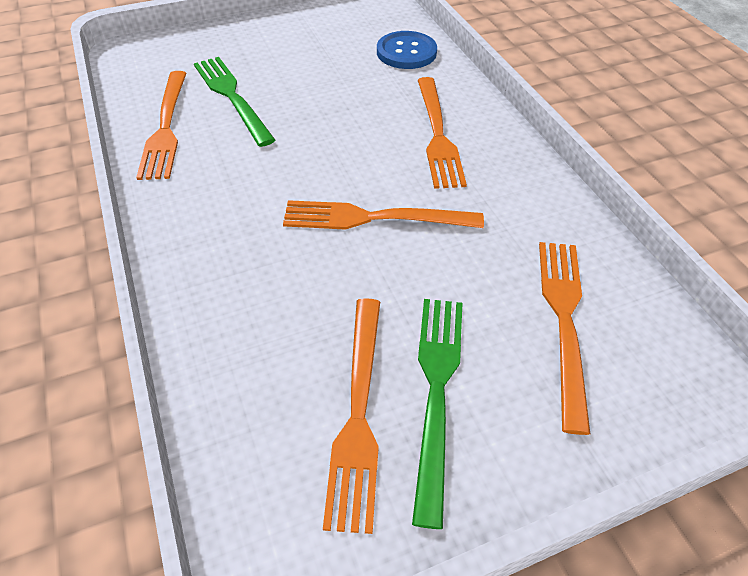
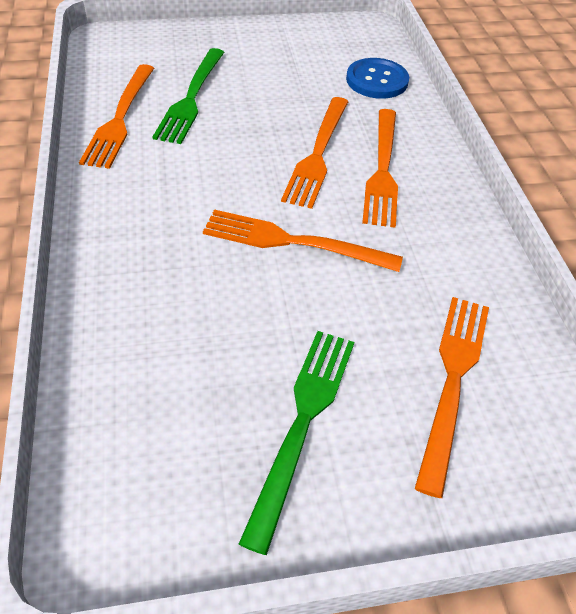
camera: 10 degrees right, 0 degrees up
green fork [194,57,275,147] -> green fork turned 150 degrees counterclockwise [152,48,225,144]
orange fork [323,298,380,534] -> orange fork moved to [281,97,348,209]

